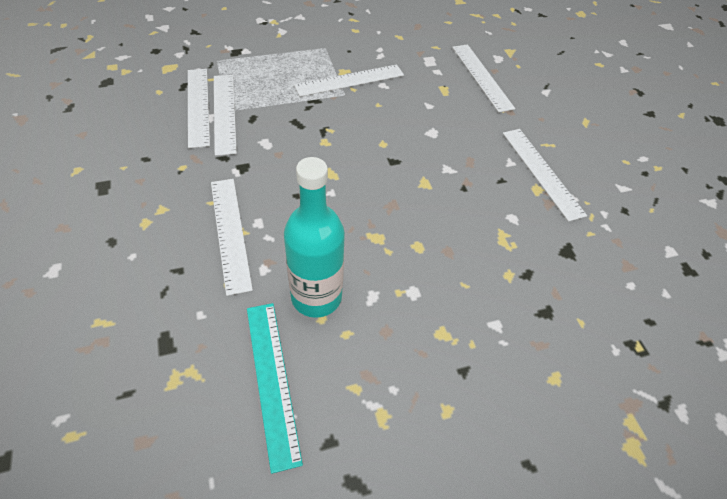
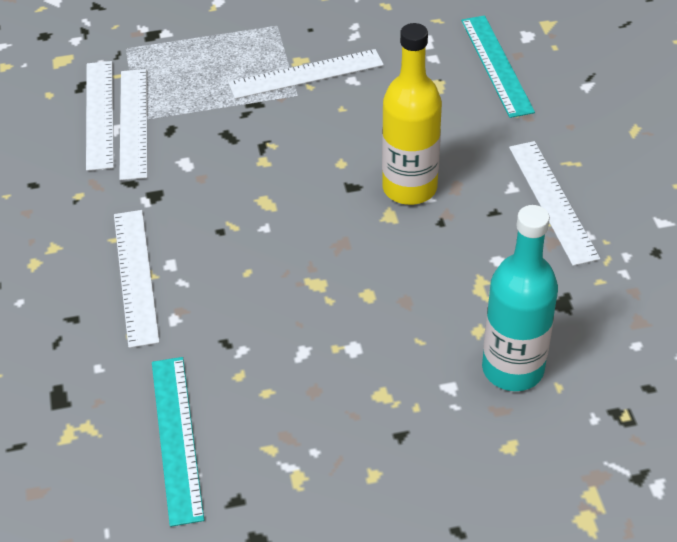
camera: 10 degrees right, 5 degrees down
turquoise bottle [284,157,345,318] -> turquoise bottle moved to [482,205,558,391]
white ruler [452,44,515,113] -> turquoise ruler [461,15,535,118]
none -> yellow bottle [382,23,442,205]

